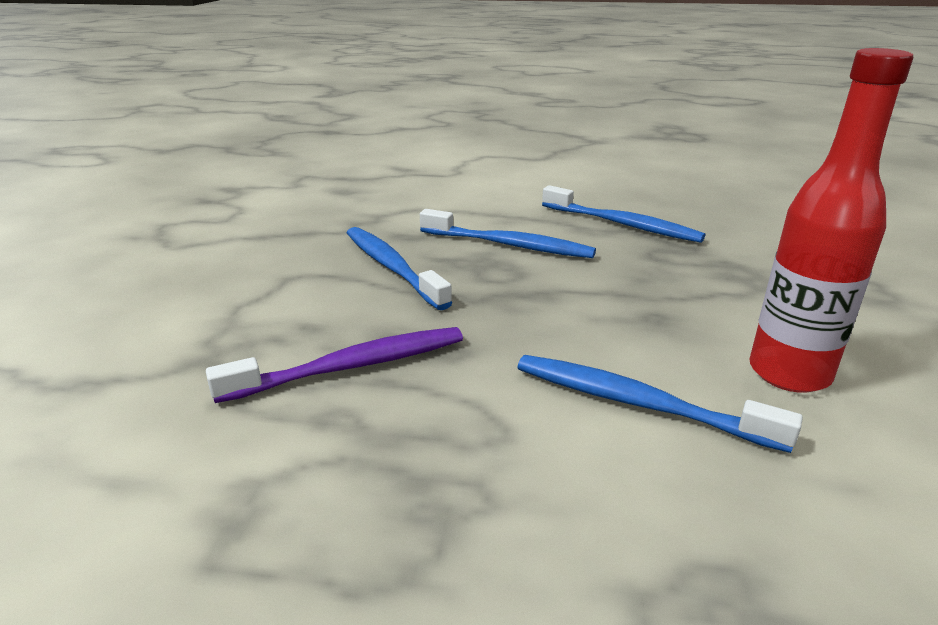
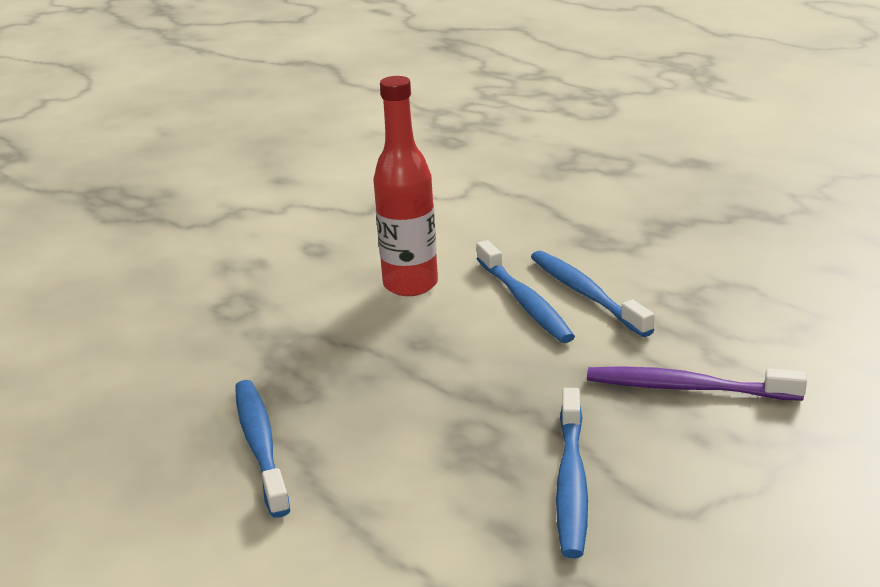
camera: 140 degrees left, 0 degrees up
blue toothbrush [420,209,596,258] -> blue toothbrush moved to [531,251,654,337]

